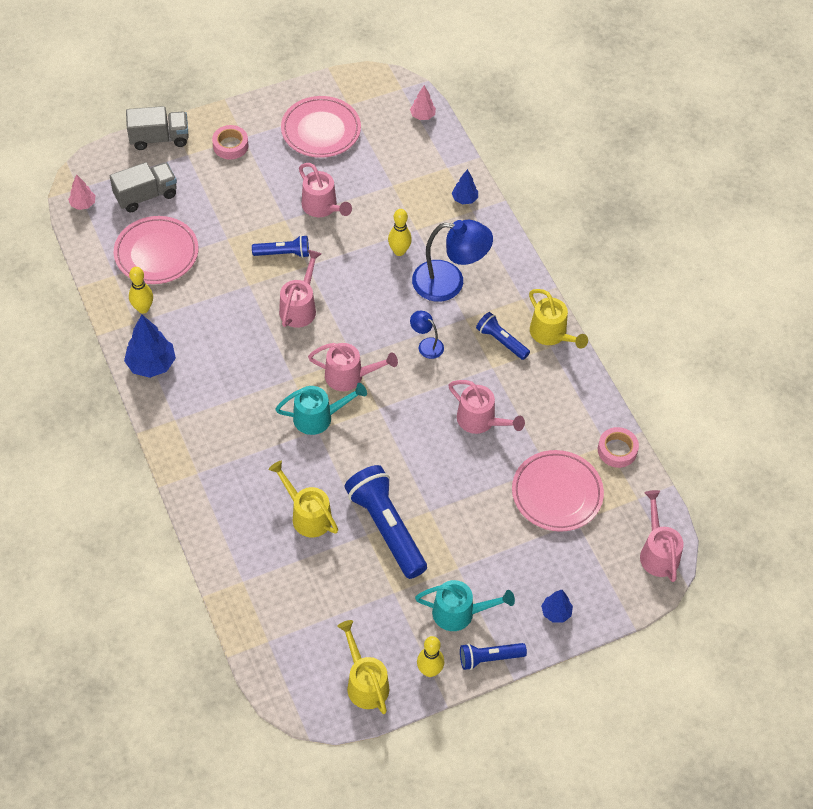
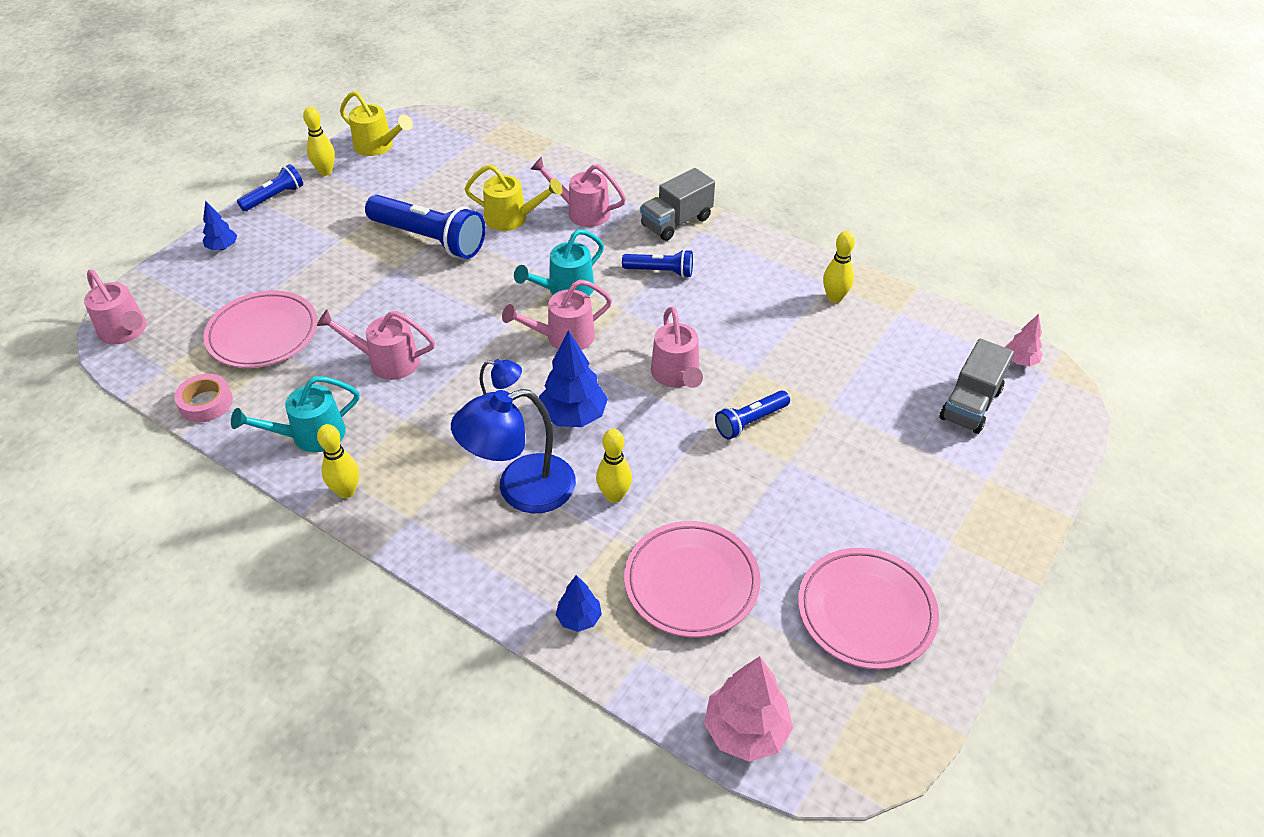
camera: 150 degrees right, 10 degrees down
pink plate [114,216,198,284] -> pink plate moved to [624,521,761,637]
blue tree [124,315,176,378] -> blue tree moved to [539,330,608,427]
grey truck [126,106,189,150] -> grey truck moved to [640,168,715,241]
pink tape [212,125,249,160] -> none
pink watering can [299,163,352,217] -> pink watering can moved to [530,157,626,227]
pink tree [410,85,436,120] -> pink tree [704,656,793,762], size x1.76
turquoise watering can [415,580,515,631] -> turquoise watering can moved to [231,376,360,453]
blue flashlight [476,312,530,360] -> blue flashlight moved to [622,249,693,278]
yellow watering can [529,289,588,349] -> yellow bowling pin [317,424,359,498]

